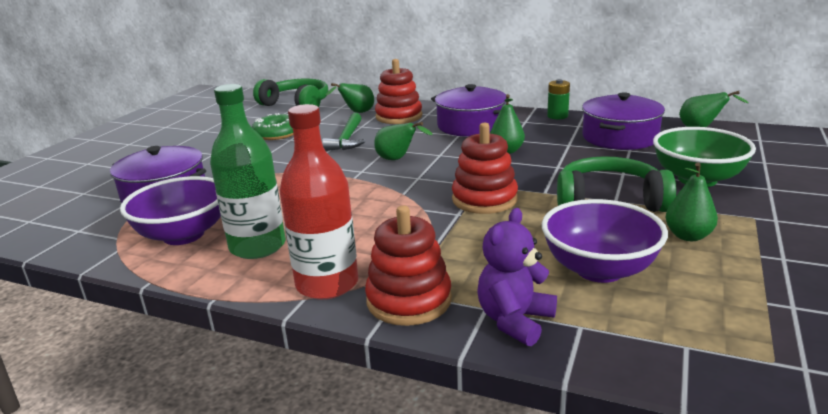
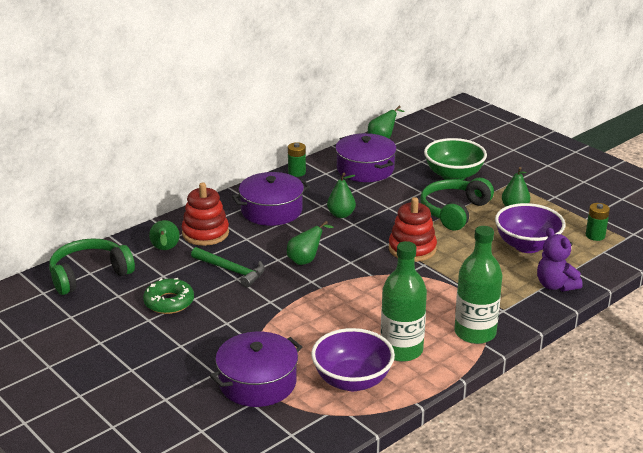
camera: 65 degrees left, 5 degrees up
red bottle [280,104,358,300] -> green bottle [454,226,502,344]
red stacking toy [365,205,452,326] -> none
none -> green battery [586,203,610,241]

